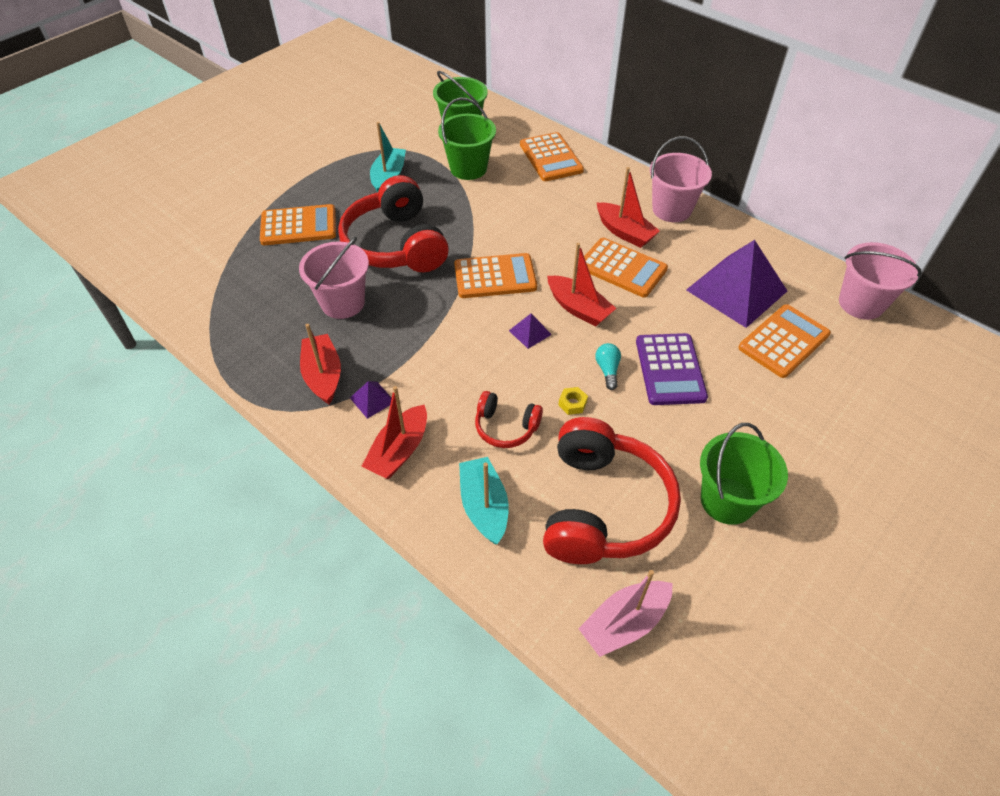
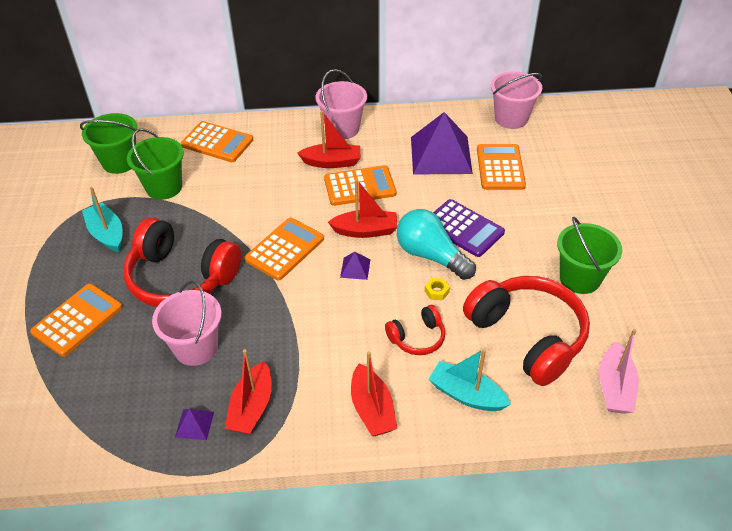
camera: 45 degrees left, 5 degrees down
red boat [300,324,341,404] -> red boat turned 105 degrees counterclockwise [225,349,272,434]
purple pyramid [350,381,392,419] -> purple pyramid moved to [175,409,214,440]
turquoise light bulb [595,343,621,390] -> turquoise light bulb [397,209,476,280], size x2.20

